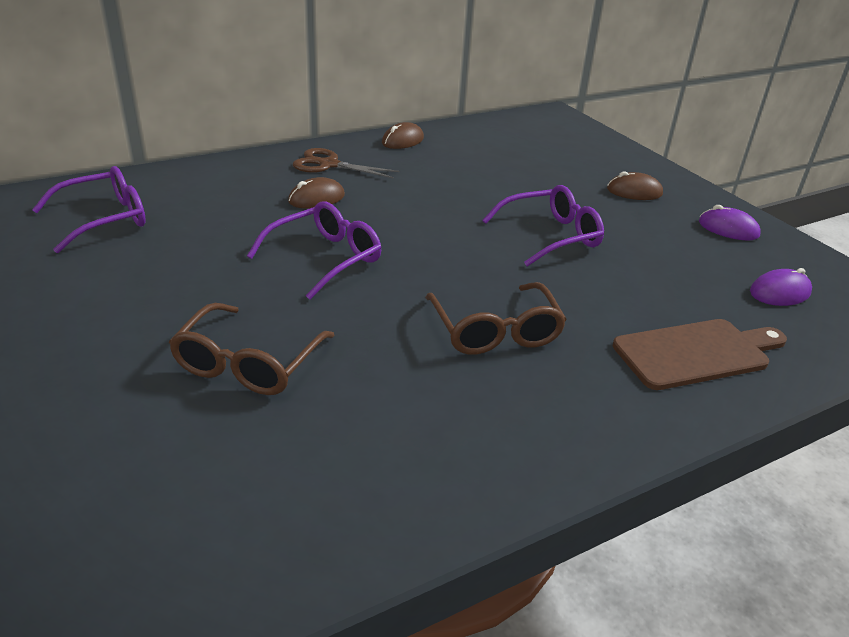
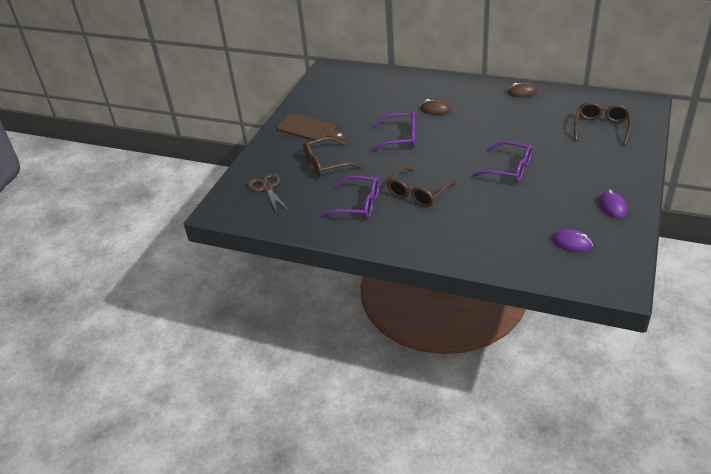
camera: 55 degrees right, 5 degrees up
purple glasses [32,166,146,253] -> purple glasses moved to [321,176,379,218]
brown scissors [293,148,400,178] -> brown scissors moved to [248,173,288,213]
brown mouse [607,171,663,200] -> none
brown cutting board [613,319,787,390] -> brown cutting board moved to [276,113,346,142]
none -> brown glasses [574,102,631,146]

